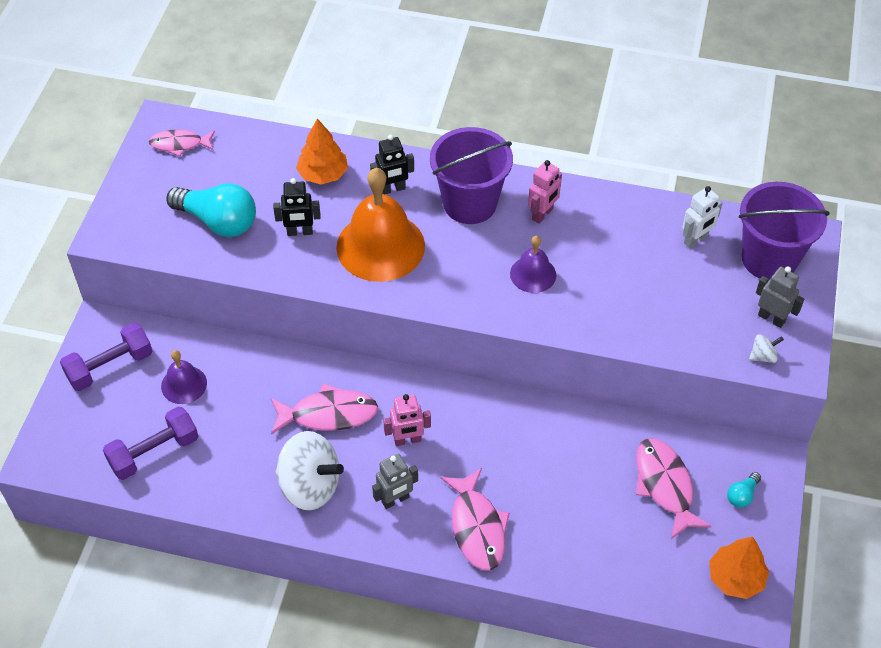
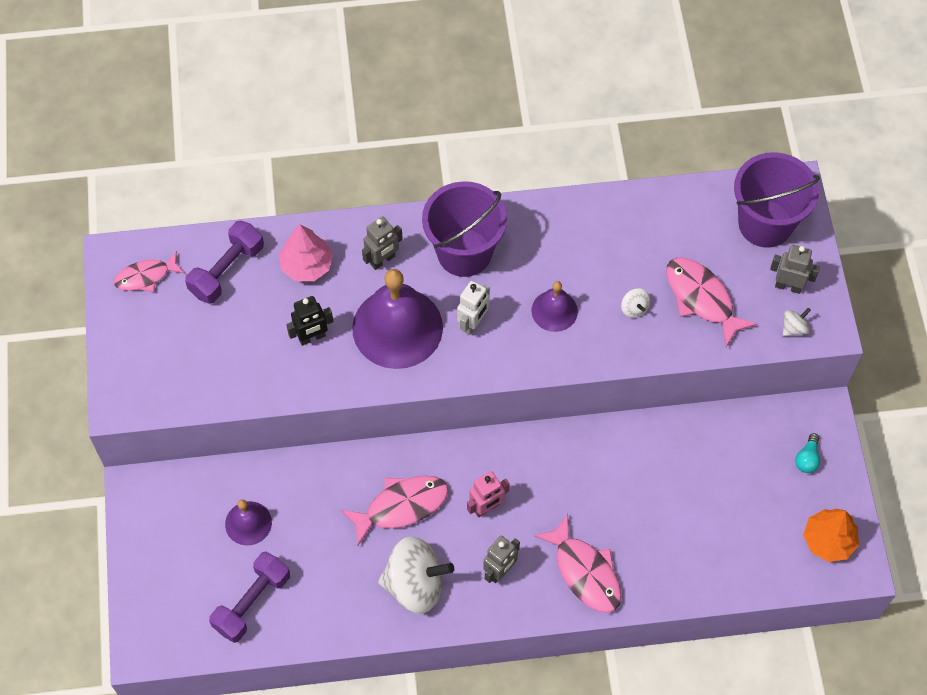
camera: 20 degrees left, 10 degrees up
purple dumbbell [60,323,152,391] -> purple dumbbell moved to [185,221,264,304]
turquoise light bulb [167,183,256,237] -> none
orange tree [296,118,348,184] -> pink tree [279,224,333,281]
orange bell [336,168,425,282] -> purple bell [352,269,443,369]
black robot [370,134,414,194] -> grey robot [362,216,403,270]
pink robot [528,160,562,224] -> none
pink fish [636,438,712,539] -> pink fish moved to [666,257,757,347]
white robot [682,186,722,248] -> white robot moved to [457,281,490,335]
none -> white spinning top [621,288,650,318]

